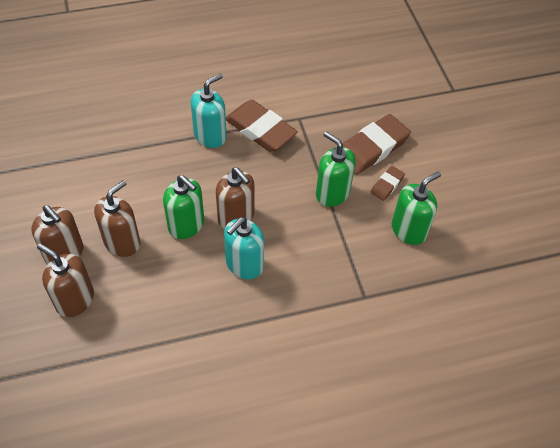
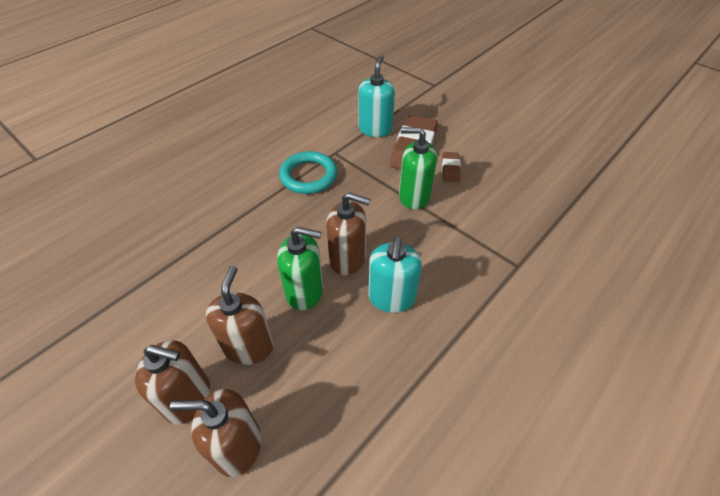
camera: 30 degrees left, 5 degrees down
turquoise soap dispenser [191,74,227,148] -> turquoise soap dispenser moved to [358,55,395,137]
brown eraser [226,100,298,152] -> turquoise ring [279,151,337,194]
green soap dispenser [392,171,441,245] -> none

